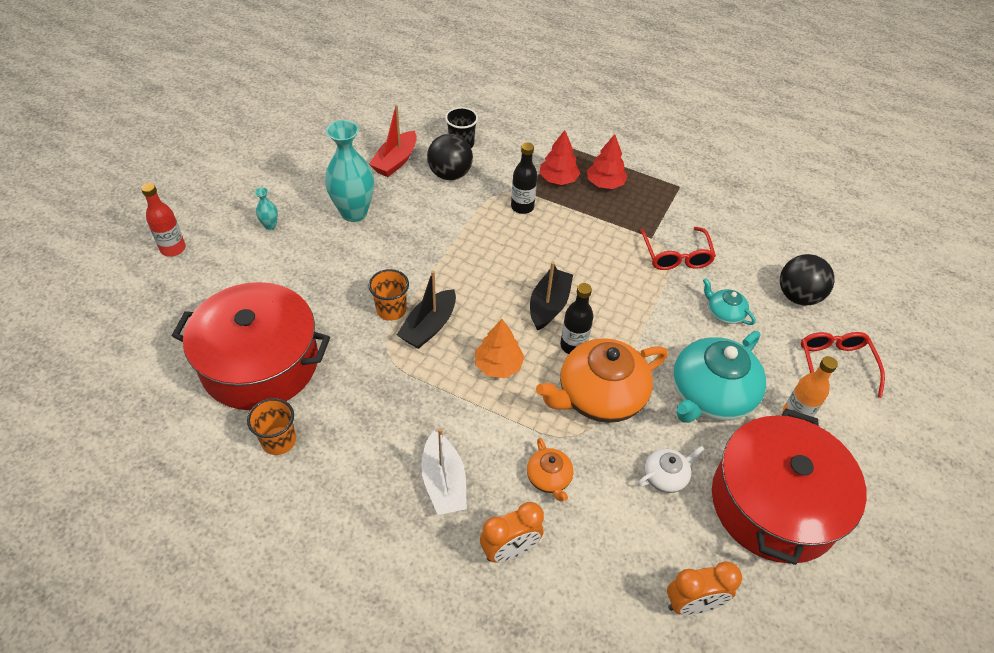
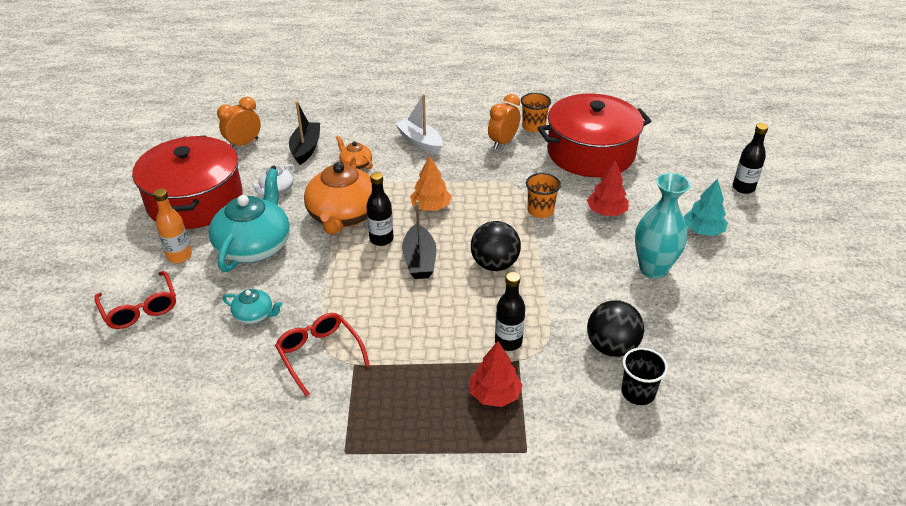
camera: 155 degrees right, 10 degrees down
red bottle [141,183,186,257] -> black bottle [733,123,768,194]
turquoise vase [255,187,278,230] -> turquoise tree [684,178,728,236]
red boat [369,105,417,177] -> none
black boat [397,270,456,349] -> black boat moved to [289,101,320,165]
orange clock [480,502,544,563] -> orange clock moved to [488,94,520,149]
orange teapot [536,338,668,423] -> orange teapot turned 150 degrees clockwise [304,154,372,234]
red tree [587,134,628,189] -> red tree moved to [587,161,629,216]
black ball [780,254,835,305] -> black ball moved to [471,221,521,271]

